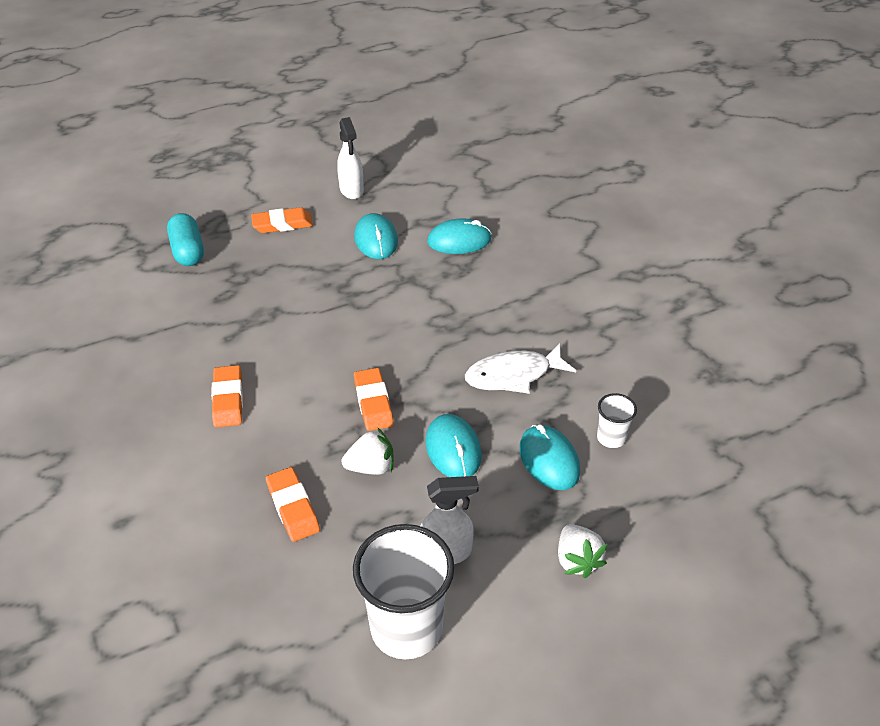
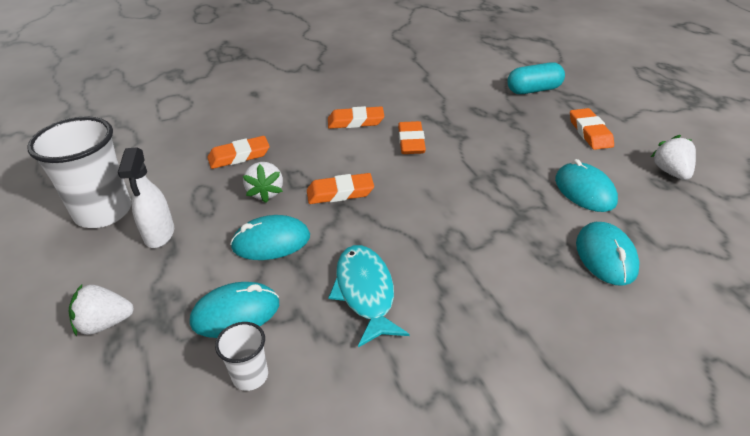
camera: 95 degrees right, 5 degrees down
white spray bottle [337,117,364,199] -> white strawberry [651,135,696,180]
turquoise mouse [354,213,398,259] -> turquoise mouse turned 75 degrees clockwise [555,159,618,212]
white fish [465,343,576,394] -> turquoise fish [328,245,409,348]
none -> orange eraser [398,121,426,154]

